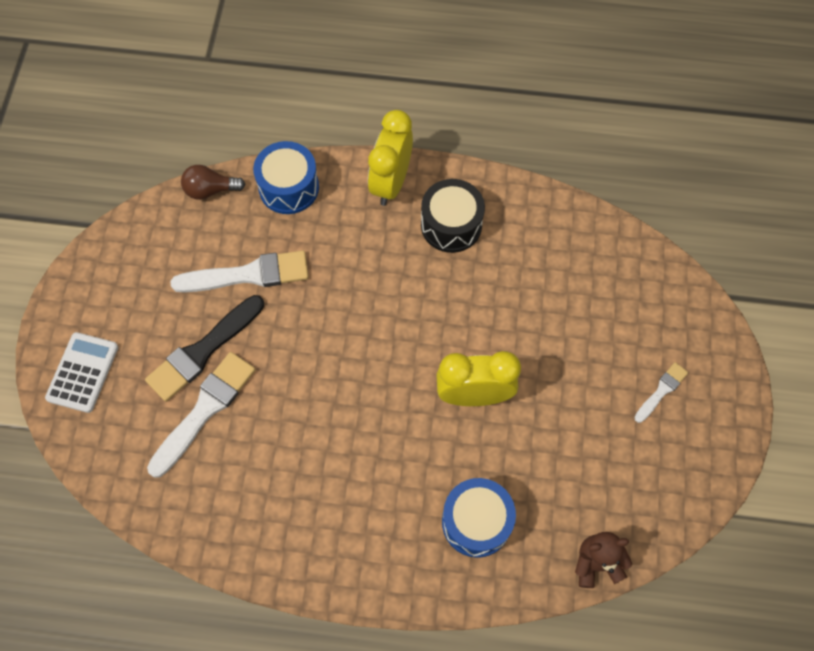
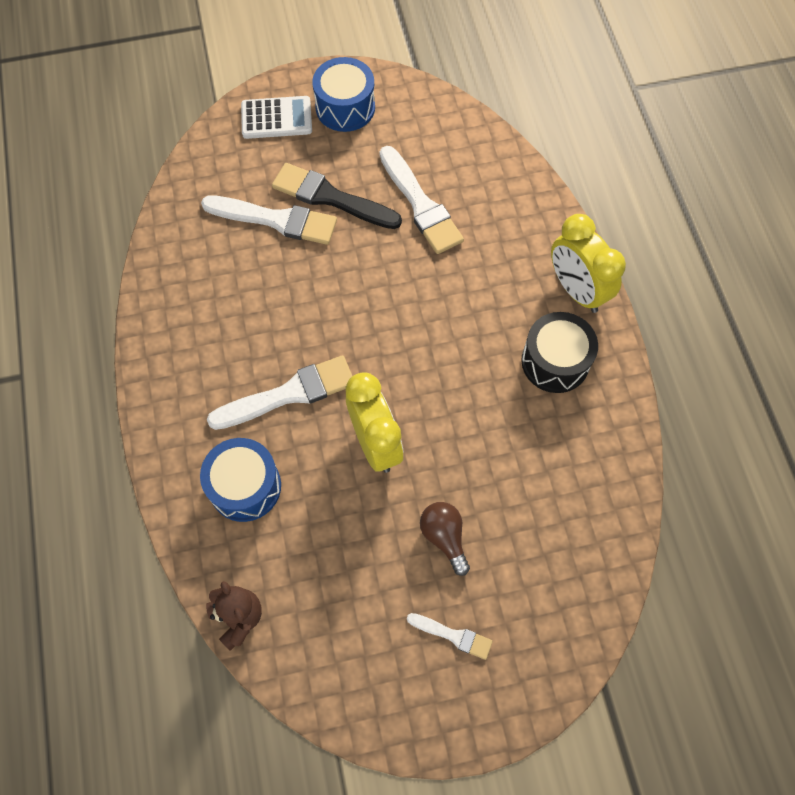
camera: 70 degrees right, 0 degrees up
brown light bulb [181,165,246,200] -> brown light bulb moved to [420,502,470,576]
blue drum [253,141,319,214] -> blue drum moved to [312,57,375,132]
yellow clock [368,110,413,206] -> yellow clock turned 120 degrees counterclockwise [551,214,626,313]
none -> white brush [207,355,352,430]

